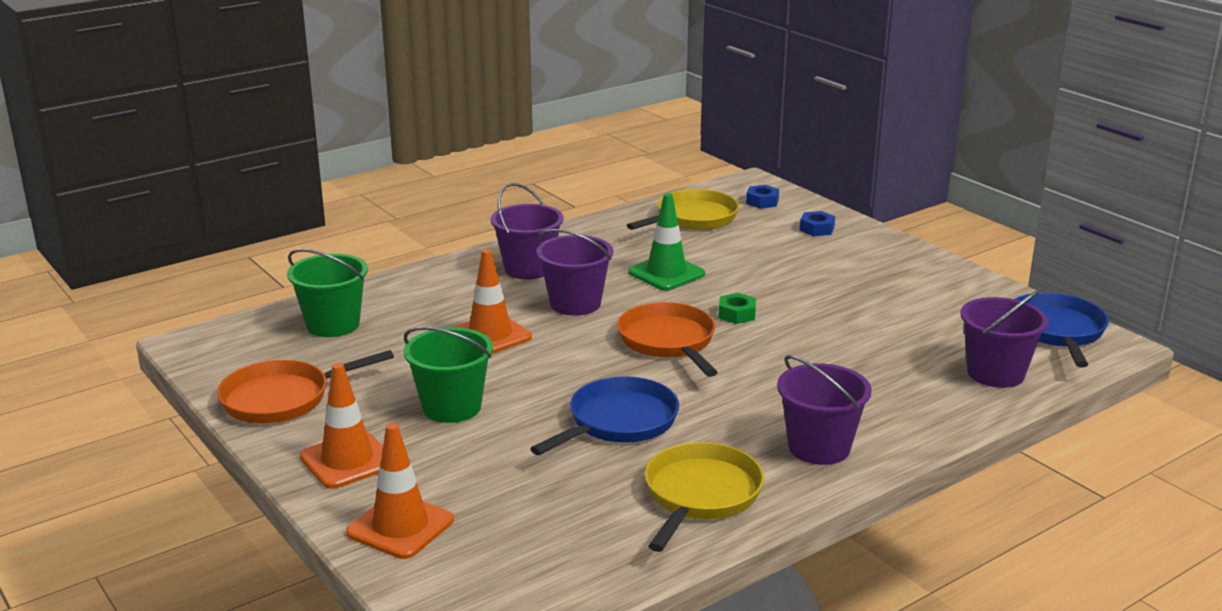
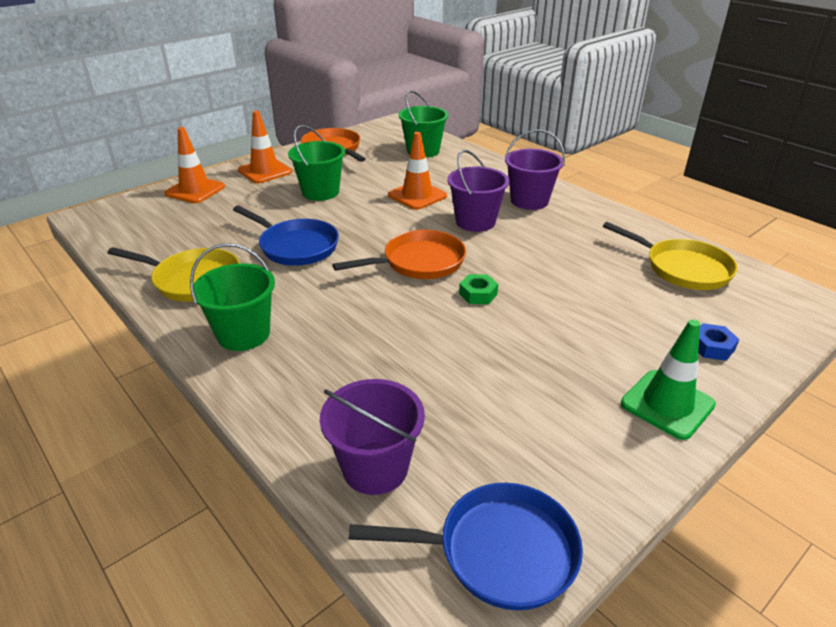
camera: 85 degrees right, 10 degrees up
green traffic cone [628,193,705,291] -> green traffic cone moved to [621,320,716,440]
blue nut [746,185,779,209] -> none
purple bucket [777,355,872,465] -> green bucket [190,243,275,351]

